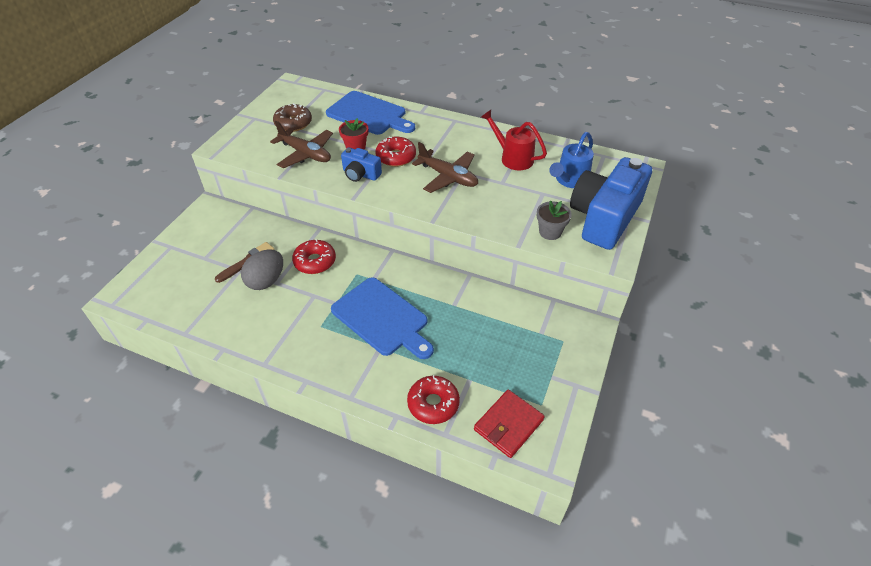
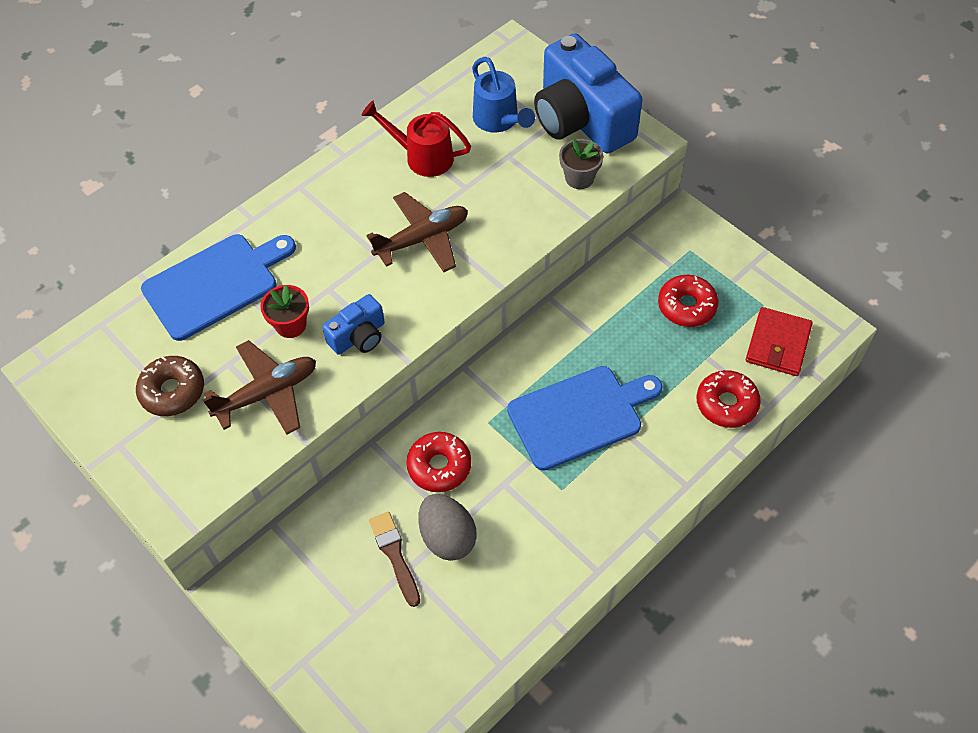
camera: 65 degrees left, 10 degrees up
red donut [375,137,416,167] -> red donut moved to [658,275,719,327]
red wallet [474,390,545,458] -> red wallet turned 45 degrees clockwise [746,307,813,376]
red watering can [481,110,547,170] -> red watering can turned 45 degrees clockwise [362,101,471,177]

